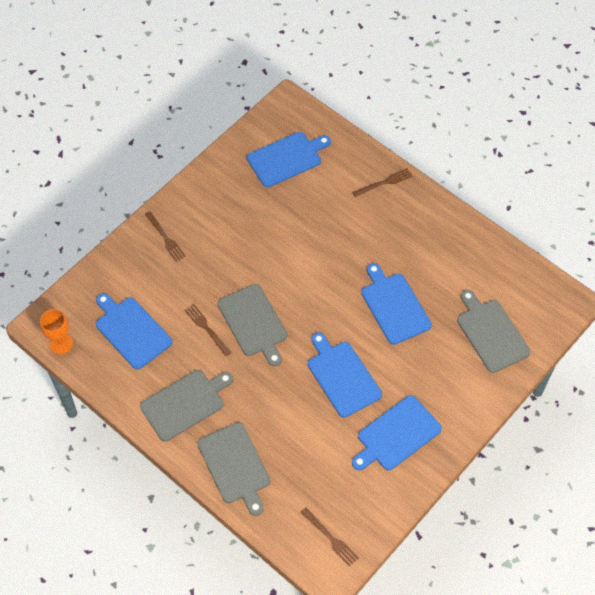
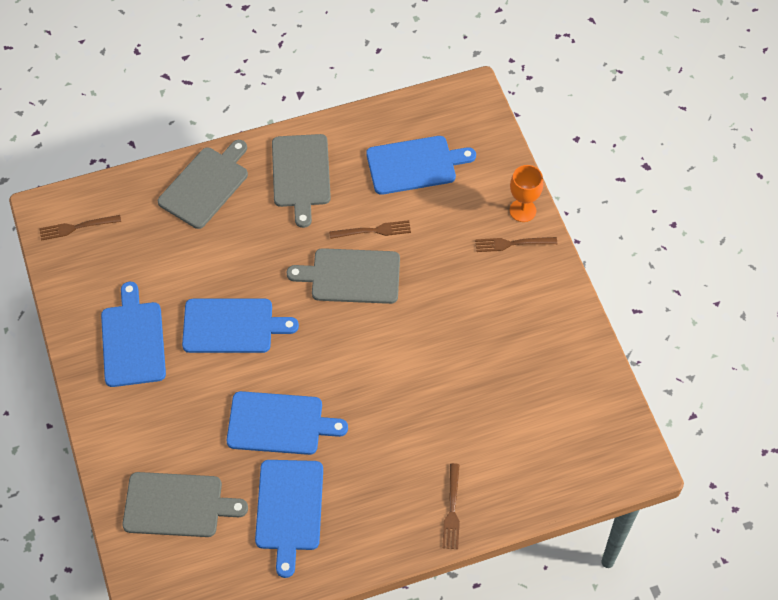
camera: 120 degrees right, 0 degrees up
orange goblet [40,309,73,354] -> orange goblet moved to [509,165,543,222]
grey cutting board [197,422,270,516] -> grey cutting board turned 120 degrees clockwise [158,140,248,229]
blue cutting board [247,132,331,187] -> blue cutting board moved to [255,460,323,578]

